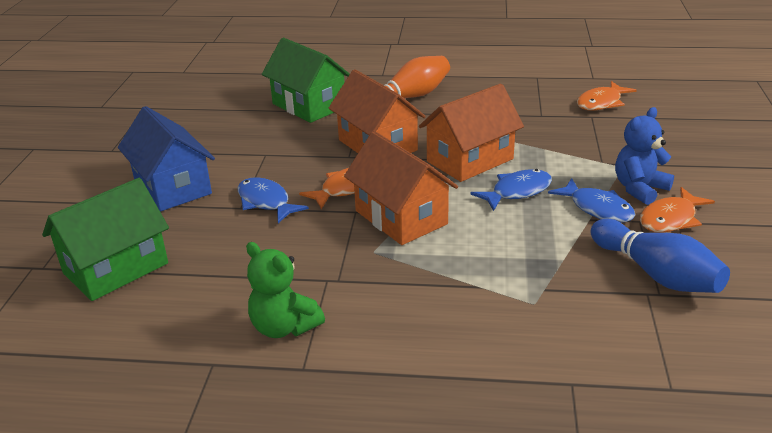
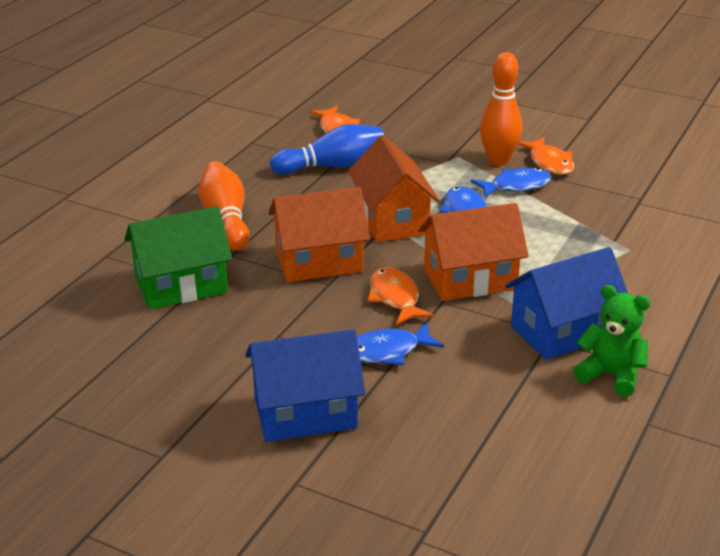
camera: 70 degrees left, 0 degrees up
green house [42,178,169,301] -> none
green teddy bear [246,242,325,338] -> green teddy bear turned 120 degrees counterclockwise [574,285,650,397]
blue bowling pin [591,219,730,293] -> blue bowling pin moved to [270,124,384,175]
blue teddy bear [615,107,674,205] -> orange bowling pin [480,52,522,166]
none -> blue house [505,247,628,360]

